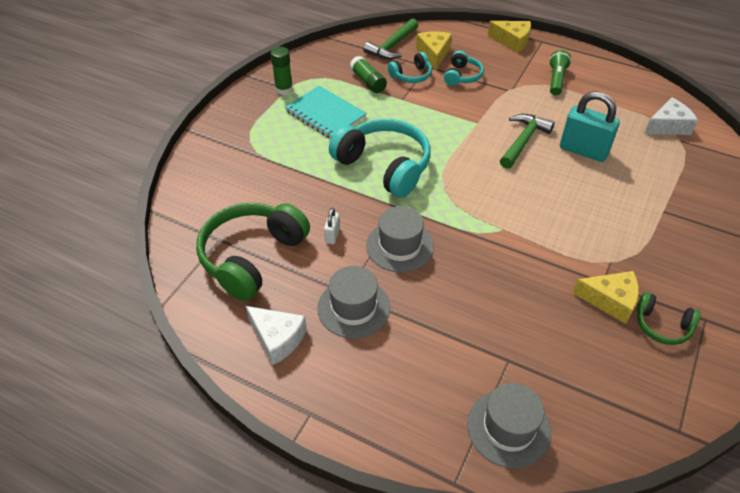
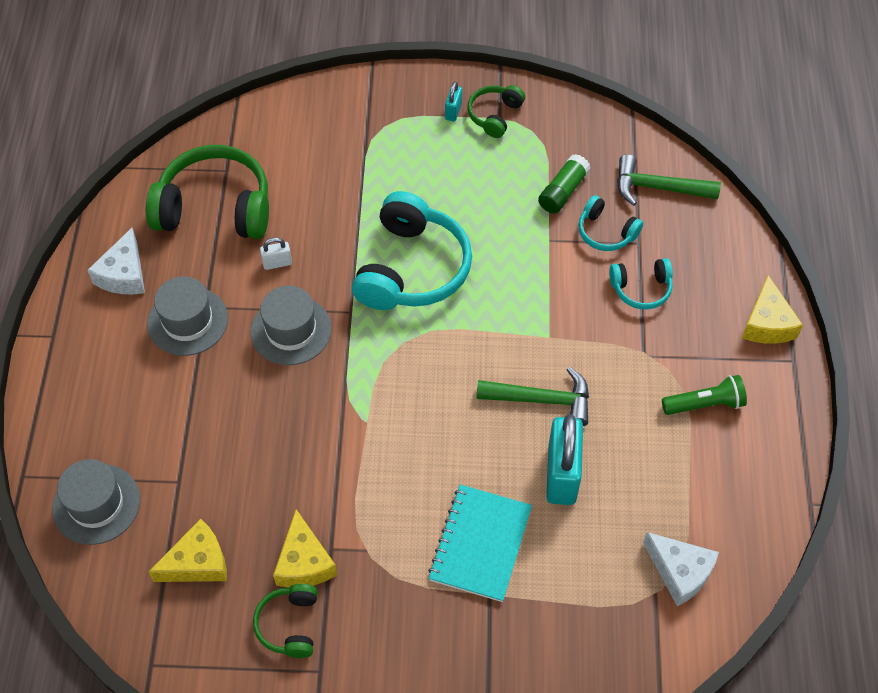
camera: 65 degrees right, 10 degrees up
green glue stick [270,47,293,95] -> green headphones [467,85,525,138]
turquoise notebook [285,86,367,138] -> turquoise notebook moved to [428,484,532,602]
yellow cheese [416,31,452,70] -> yellow cheese moved to [149,519,227,582]
none -> turquoise padlock [445,82,462,122]

